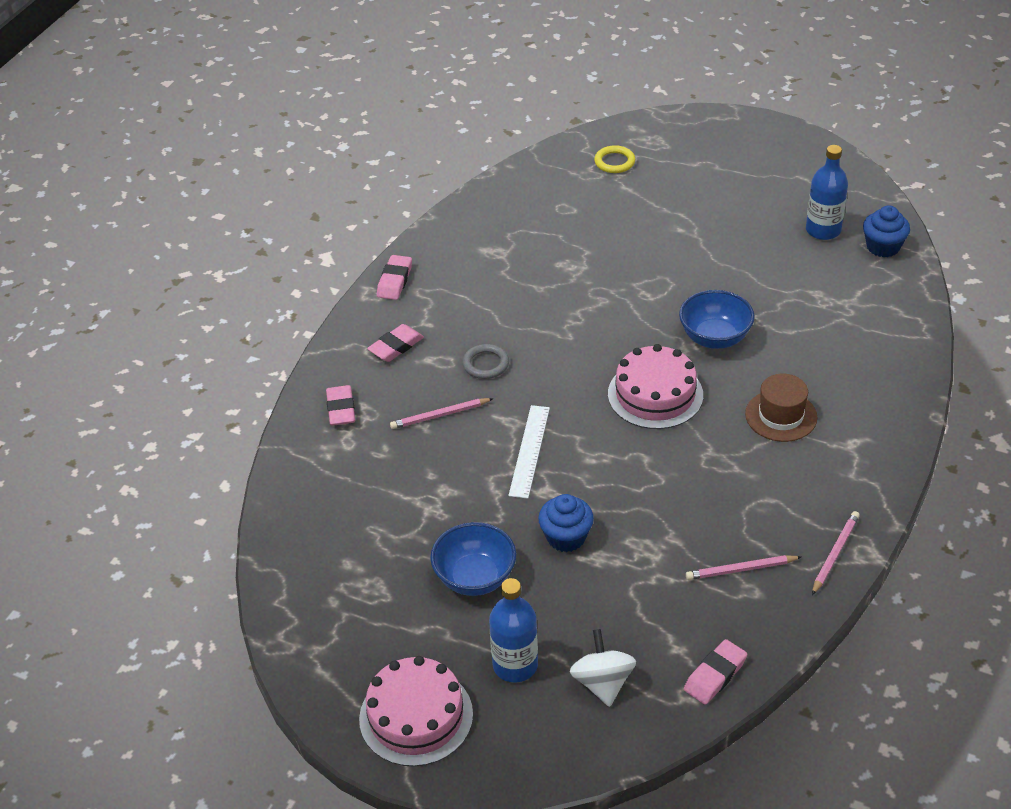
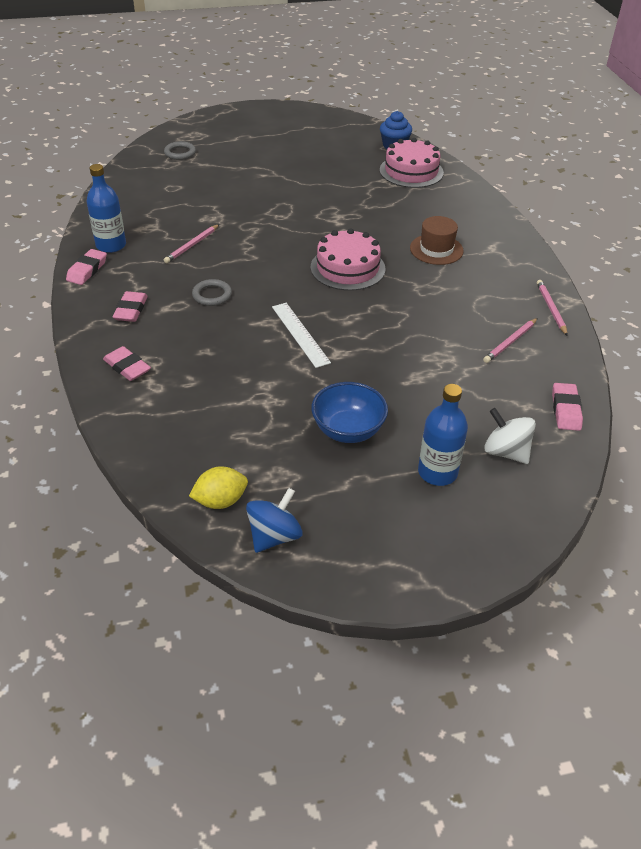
camera: 40 degrees left, 0 degrees up
pink cake [359,656,473,767] -> pink cake moved to [380,138,444,188]
pink eraser [377,255,412,300] -> pink eraser turned 45 degrees clockwise [66,249,107,285]
pink pencil [390,398,494,429] -> pink pencil moved to [164,224,219,263]
blue cupcake [538,494,594,552] -> none
yellow ring [594,145,635,173] -> grey ring [164,141,196,160]
blue bowl [679,290,755,349] -> none
blue bottle [806,145,848,240] -> blue bottle moved to [87,164,126,253]
none -> yellow lemon [189,466,248,509]
none -> blue spinning top [246,488,303,553]

